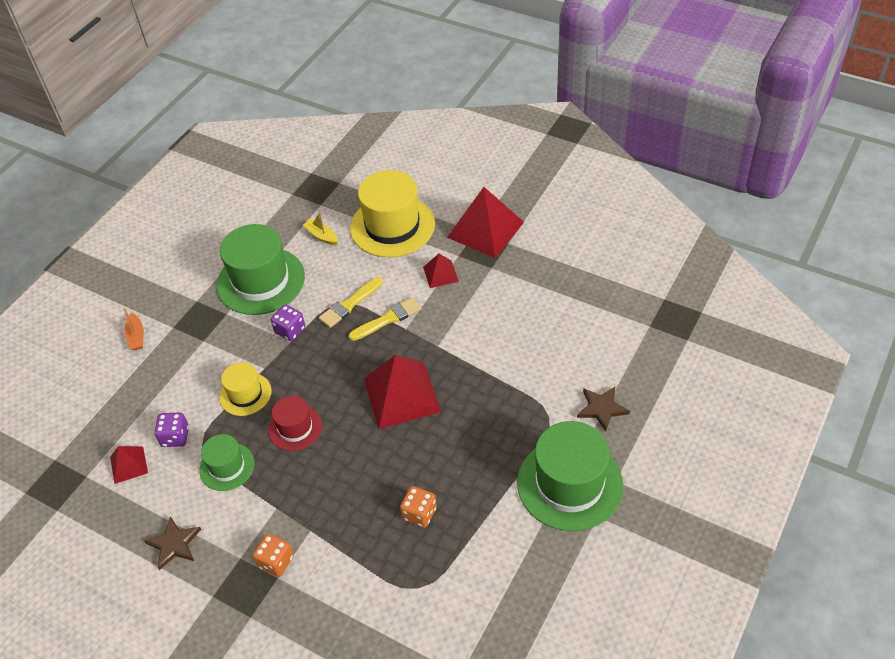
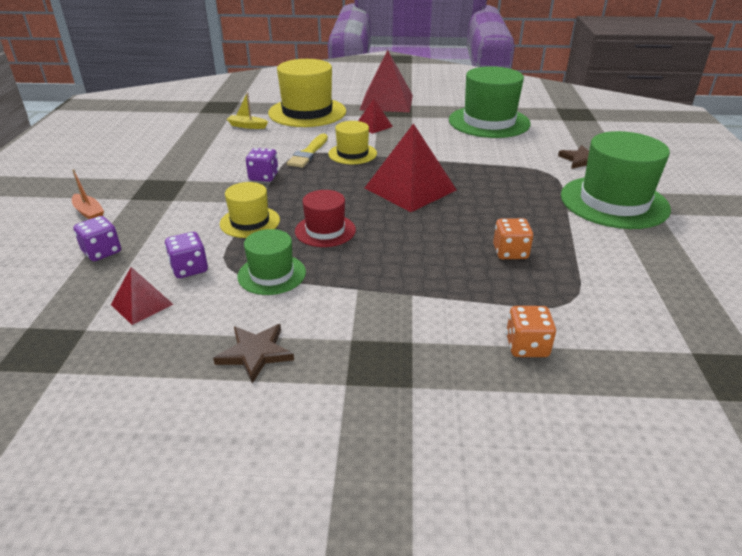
camera: 30 degrees left, 15 degrees down
green hat [217,224,305,315] -> green hat moved to [449,66,531,138]
orange dice [253,534,294,577] -> orange dice moved to [506,306,556,357]
yellow brush [348,297,422,341] -> yellow hat [328,121,377,164]
none -> purple dice [74,216,121,261]

